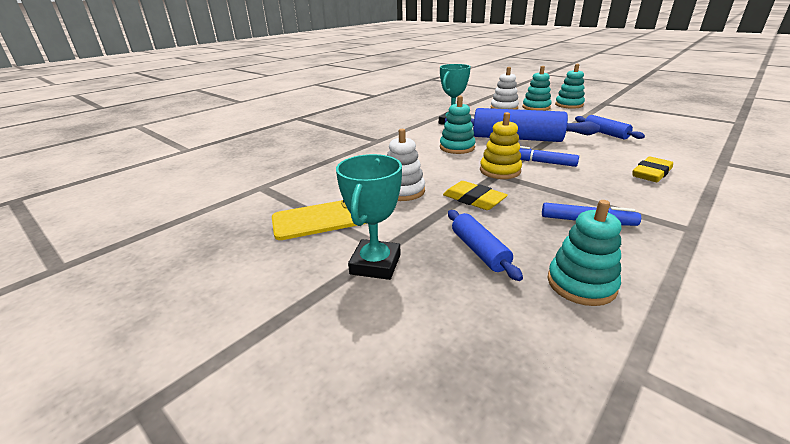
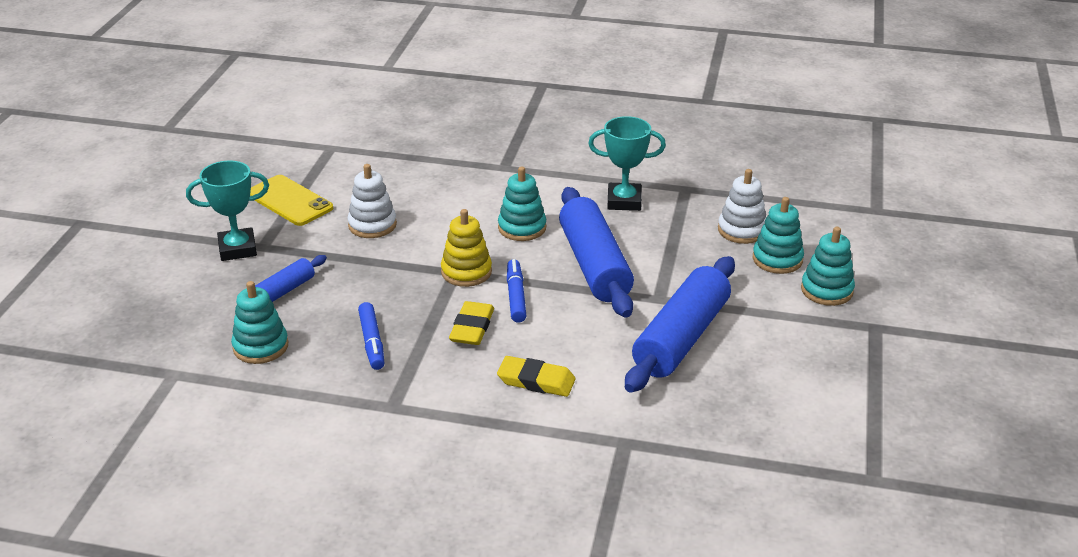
camera: 60 degrees right, 5 degrees up
yellow eraser [443,181,508,210] -> yellow eraser moved to [449,301,494,345]
blue rolling pin [575,115,645,139] -> blue rolling pin [625,256,735,393], size x1.96

